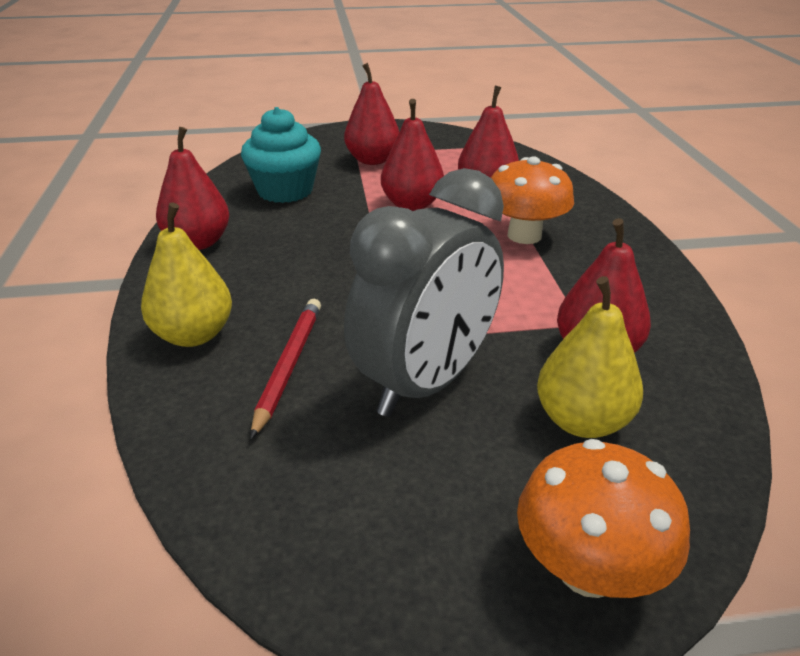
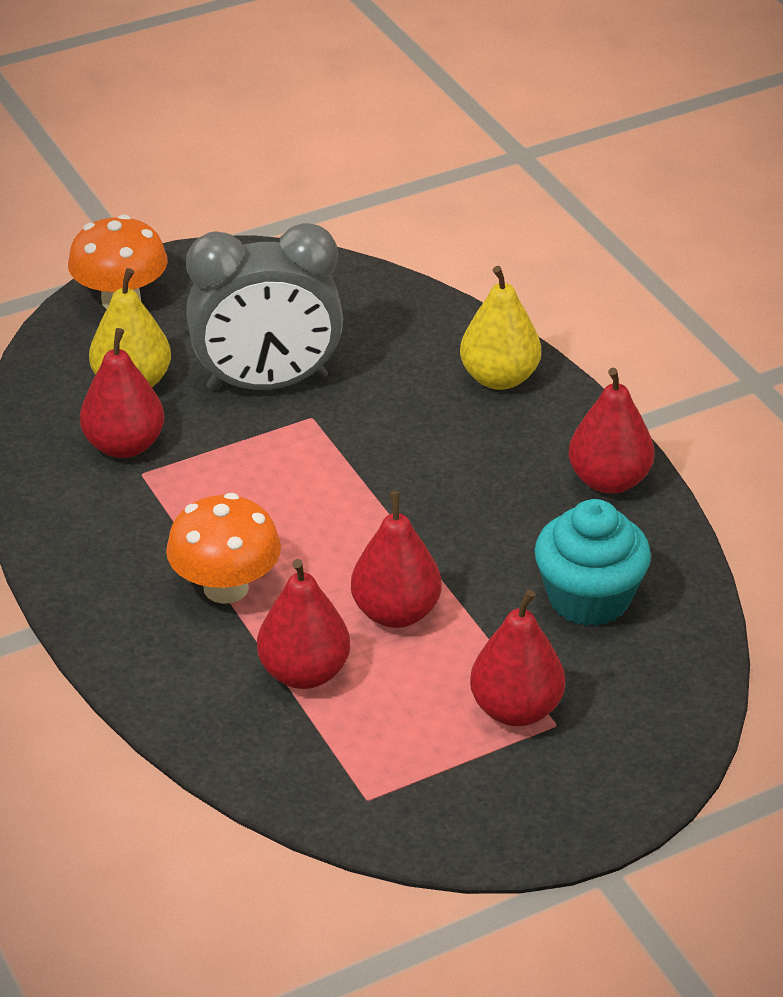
camera: 160 degrees right, 5 degrees up
red pencil [250,299,321,439] -> none
grey clock [344,168,504,417] -> grey clock turned 120 degrees counterclockwise [186,223,343,391]

